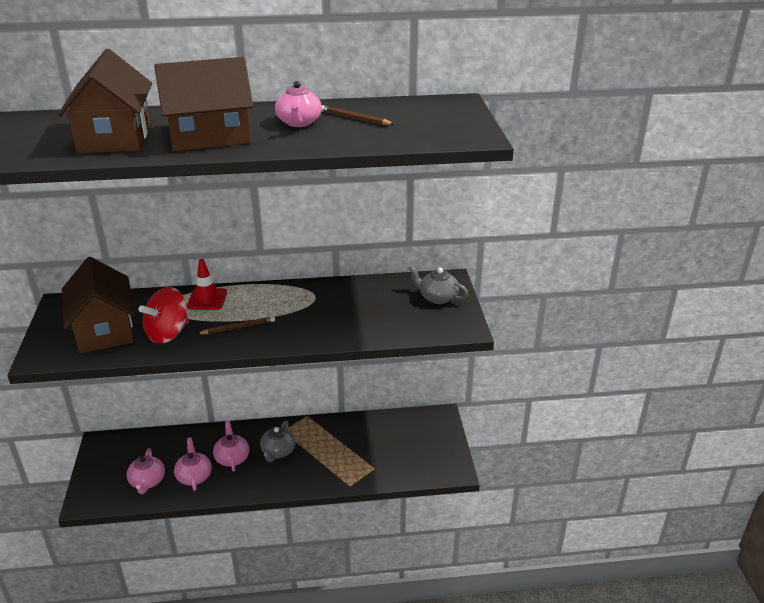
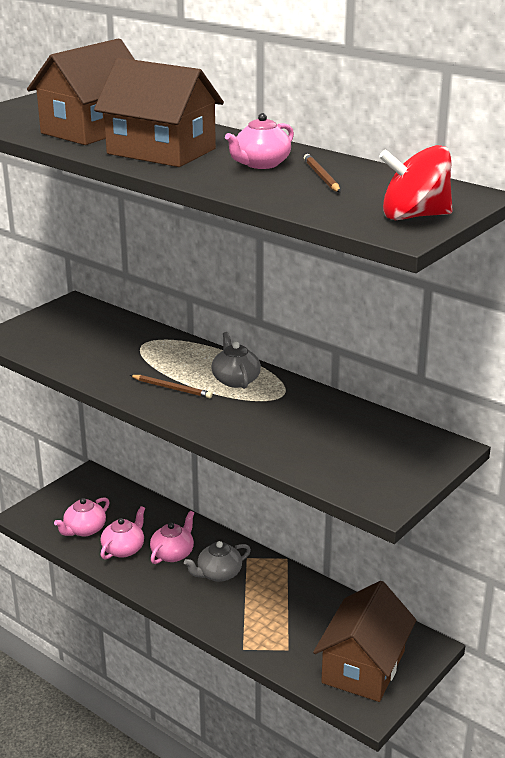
camera: 45 degrees right, 5 degrees down
brown house [62,257,135,353] -> brown house moved to [313,581,416,702]
red spinning top [139,287,189,344] -> red spinning top moved to [379,145,453,220]
red traffic cone [187,259,227,310] -> none
grey teapot [408,265,468,304] -> grey teapot moved to [211,332,261,389]

